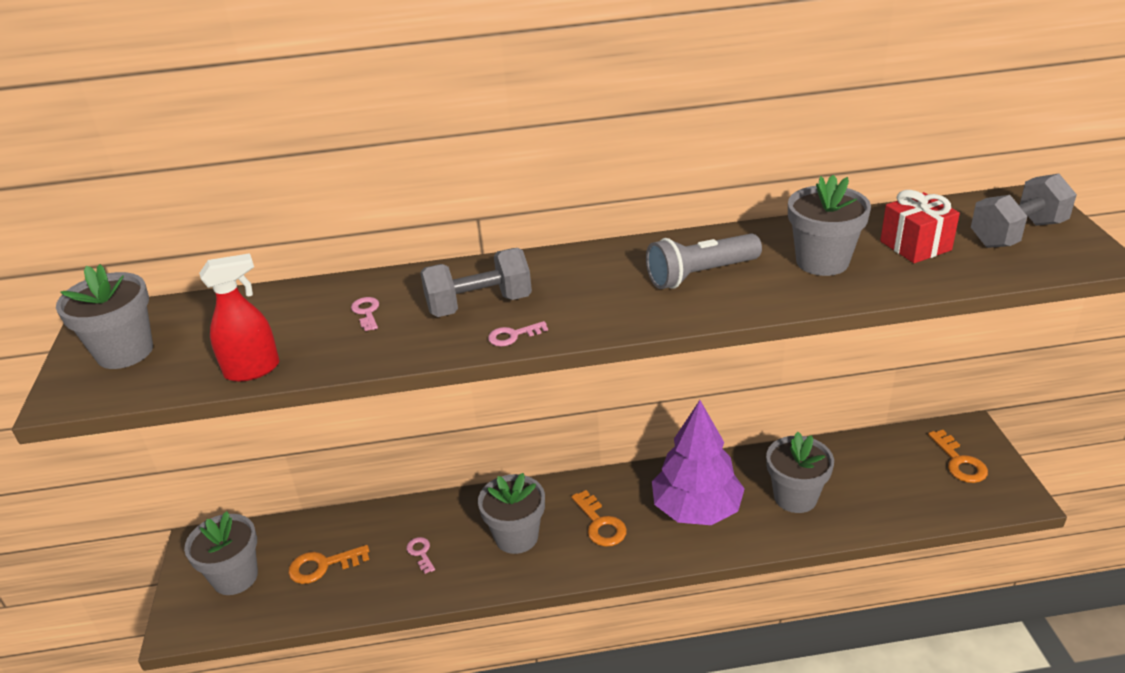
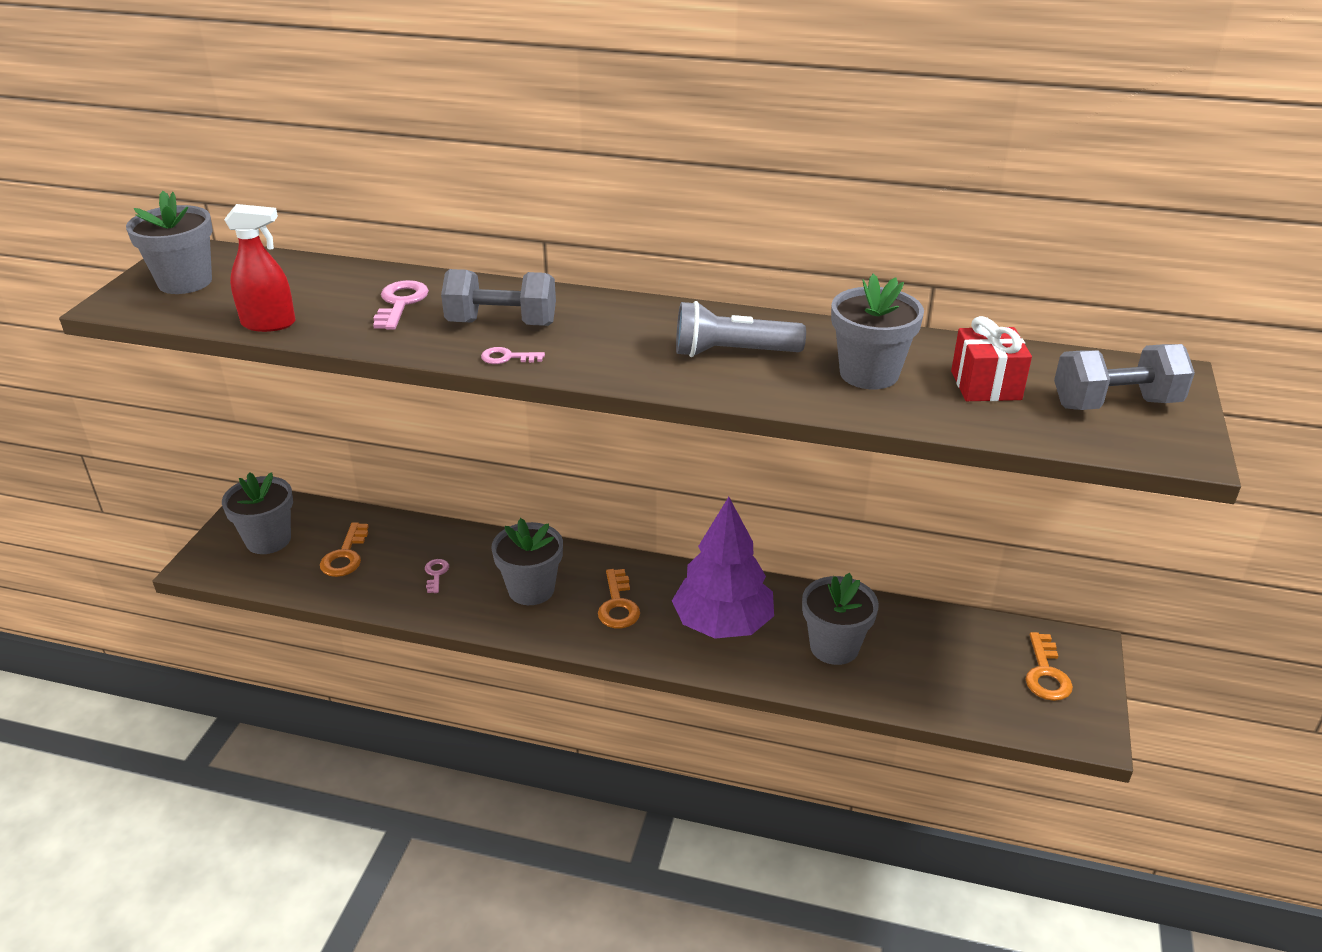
camera: 20 degrees right, 0 degrees up
orange key [288,545,369,584] -> orange key turned 90 degrees counterclockwise [320,522,369,577]
pink key [351,297,379,331] -> pink key [373,280,429,330], size x1.66

